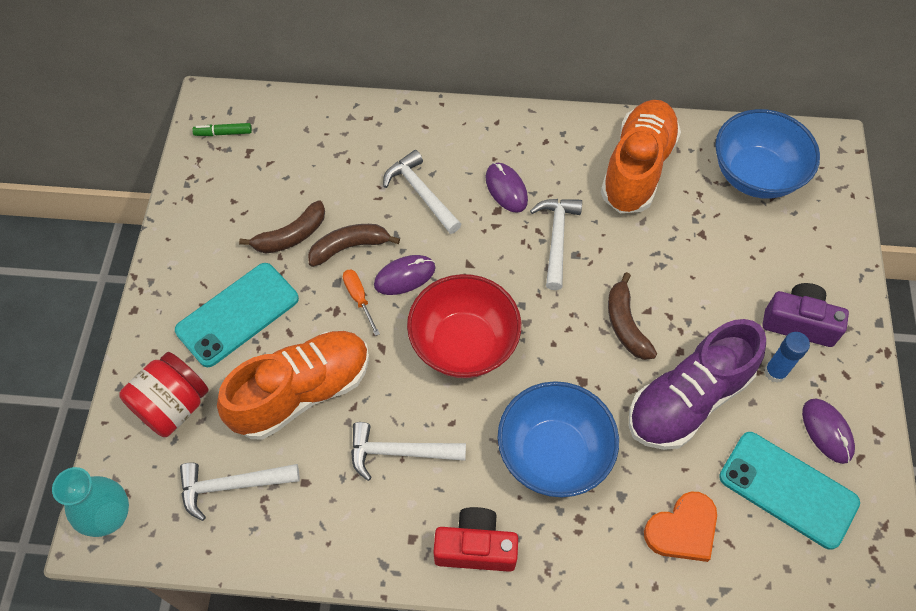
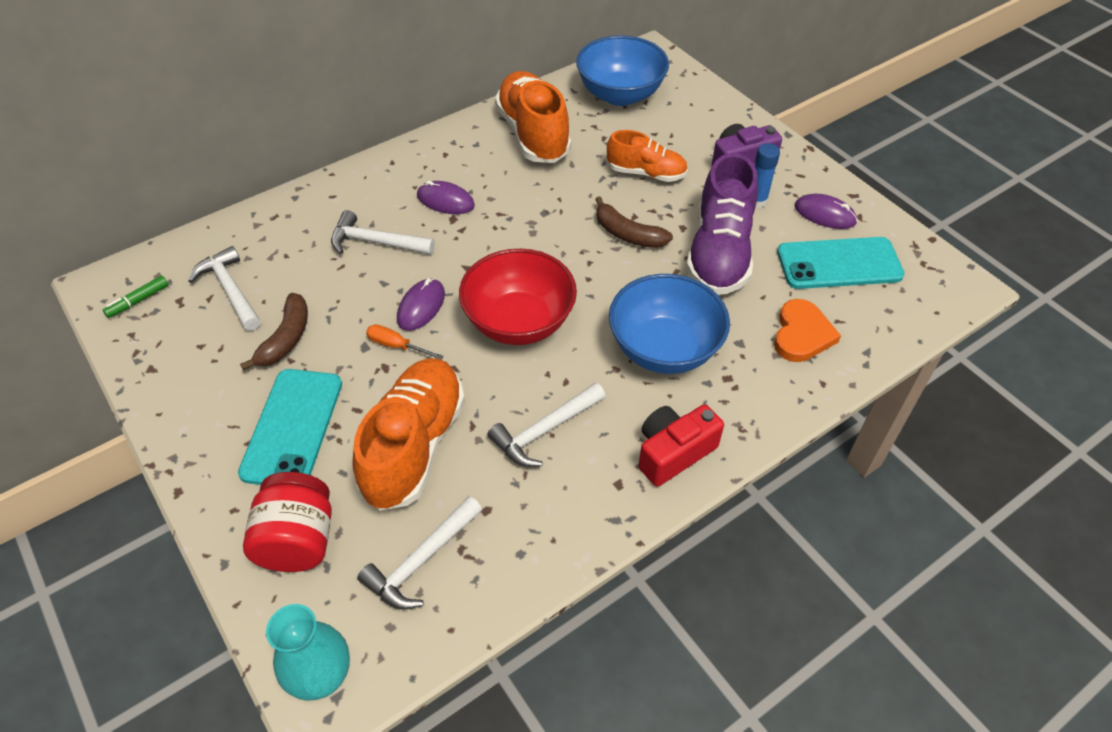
camera: 40 degrees left, 10 degrees down
brown banana [308,224,400,267] -> none
white hammer [530,199,582,290] -> white hammer moved to [188,246,261,331]
none -> orange shoe [607,130,688,182]

